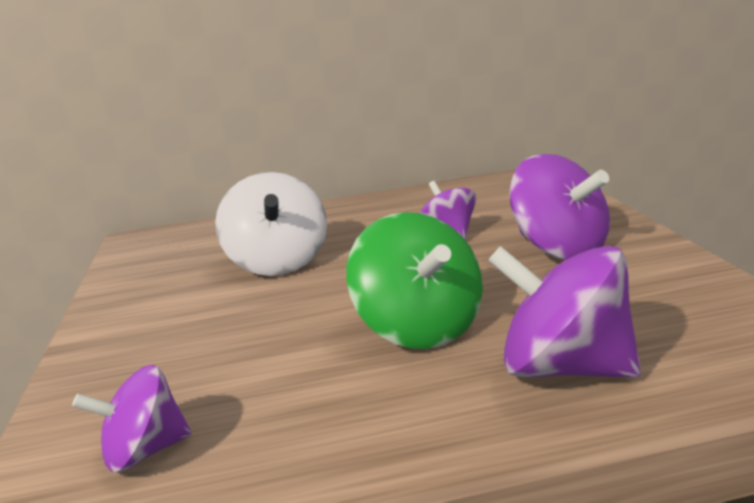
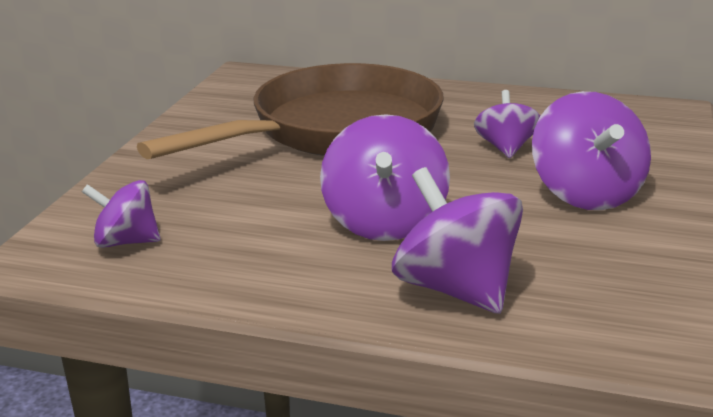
camera: 25 degrees right, 5 degrees up
white spinning top [215,172,327,276] -> brown pan [137,63,444,159]
green spinning top [347,212,483,349] -> purple spinning top [320,114,450,241]

